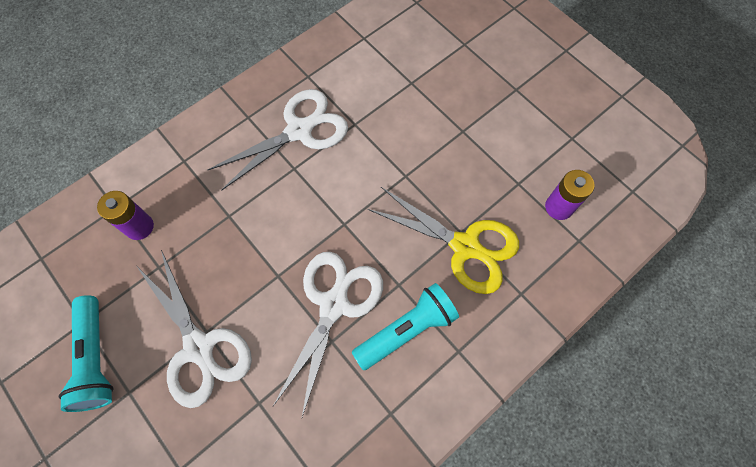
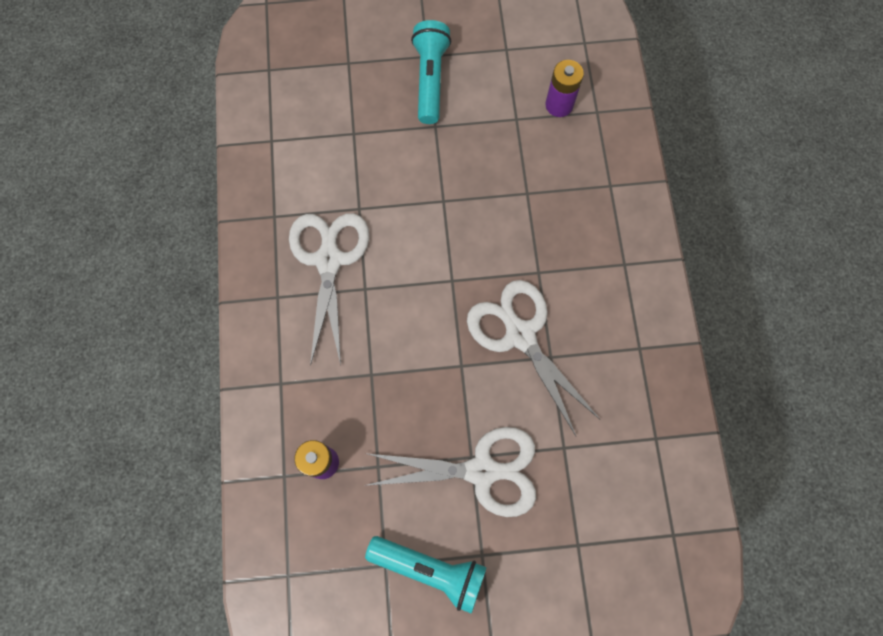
camera: 55 degrees left, 5 degrees up
turquoise flashlight [352,283,459,370] -> turquoise flashlight moved to [411,20,451,124]
yellow scissors [367,187,519,294] -> none

